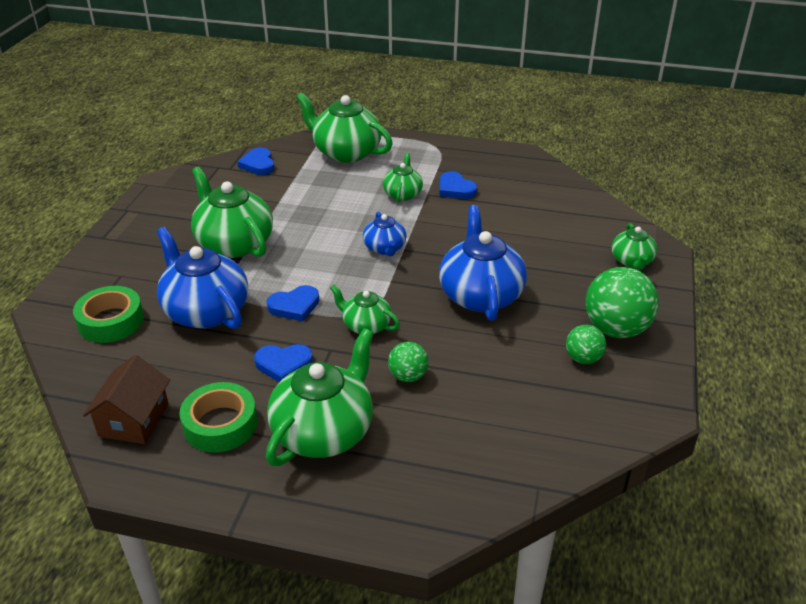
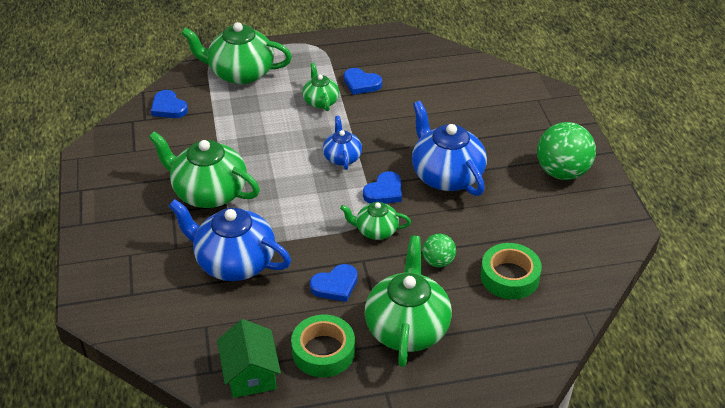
camera: 25 degrees left, 5 degrees up
green tape [73,286,144,343] -> green tape moved to [480,243,542,299]
brown house [83,355,170,444] -> green house [217,319,281,398]
blue heart [267,285,319,321] -> blue heart moved to [363,171,402,204]
blue teapot [363,212,406,256] -> blue teapot turned 150 degrees counterclockwise [323,116,362,170]
green ball [566,325,606,364] -> none
green teapot [612,223,657,270] -> none

